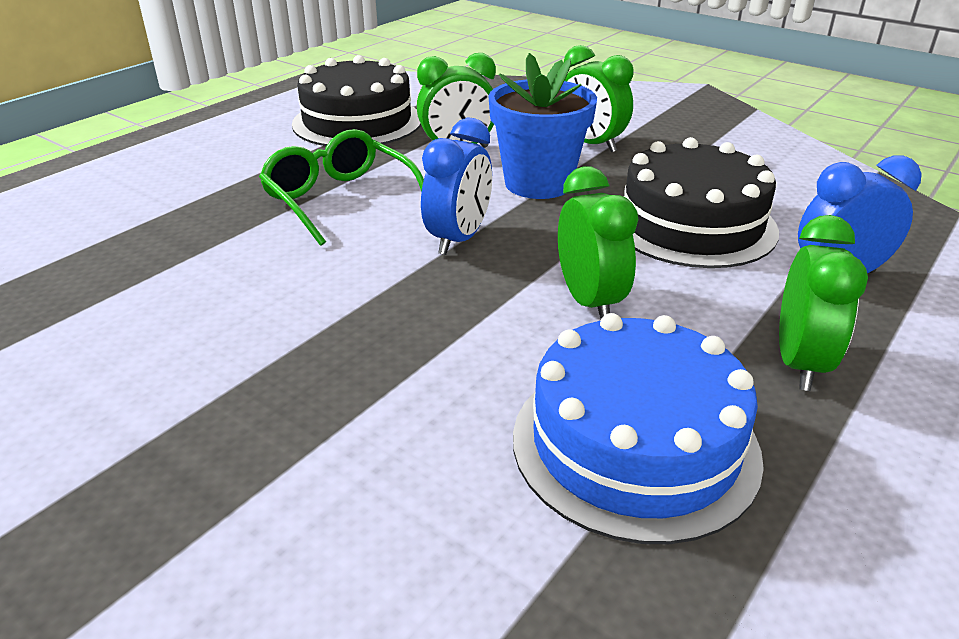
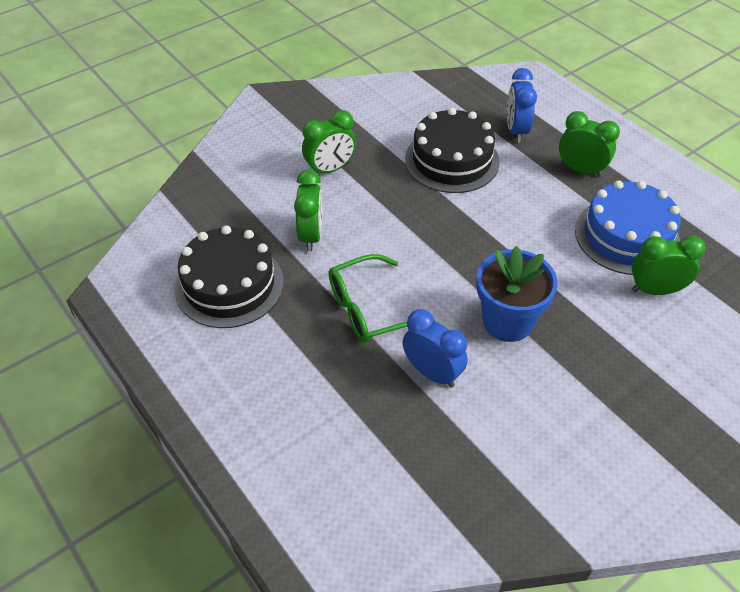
camera: 75 degrees left, 15 degrees up
blue clock [421,118,492,255] -> blue clock moved to [403,309,468,388]
blue flower pot [489,53,597,199] -> blue flower pot moved to [476,246,558,342]
green clock [558,167,638,319] -> green clock moved to [632,236,706,295]

